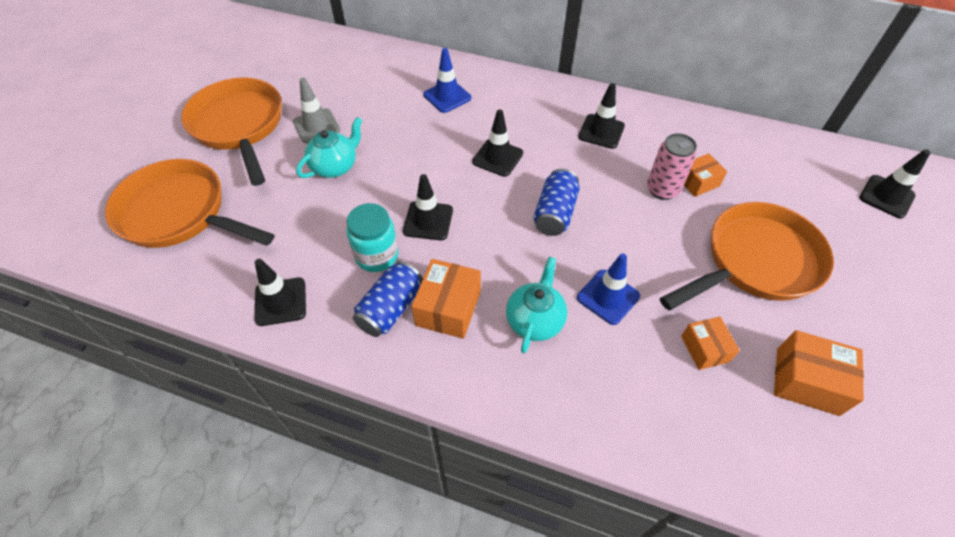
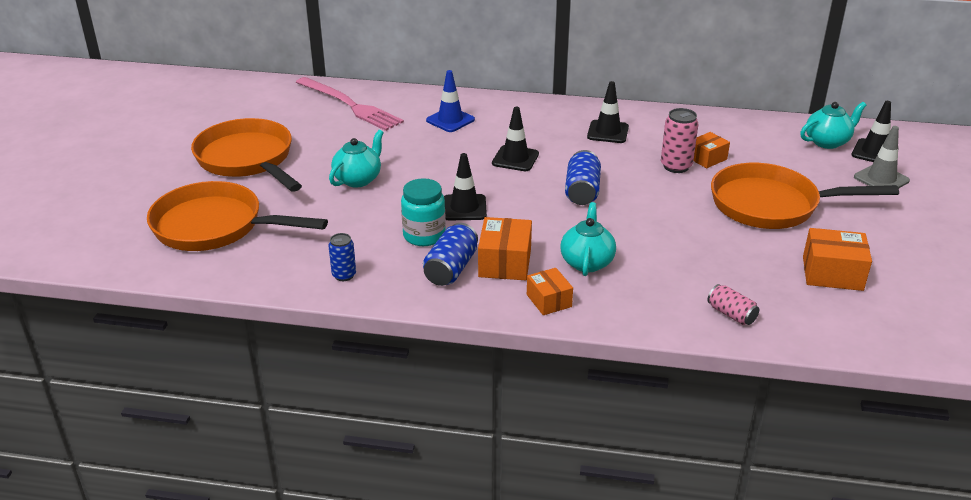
camera: 10 degrees left, 20 degrees down
black traffic cone [254,259,306,326] -> blue can [329,233,356,281]
grey traffic cone [293,78,340,143] -> grey traffic cone moved to [854,126,910,188]
blue traffic cone [577,254,640,325] -> none
orange pan [660,202,834,310] -> orange pan turned 135 degrees counterclockwise [711,163,899,229]
orange box [681,317,740,370] -> orange box moved to [527,268,573,315]
none -> pink fork [296,77,404,131]
none -> pink can [708,284,759,325]
none -> turquoise teapot [800,102,867,149]

